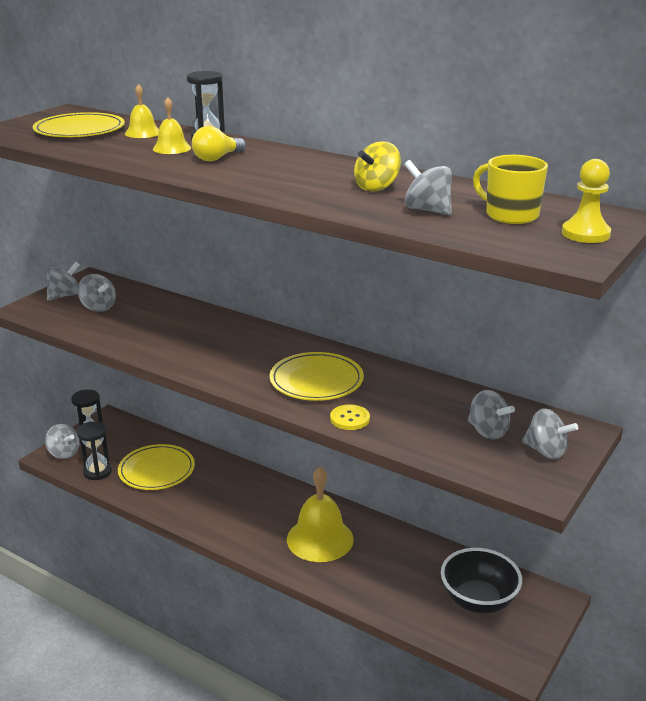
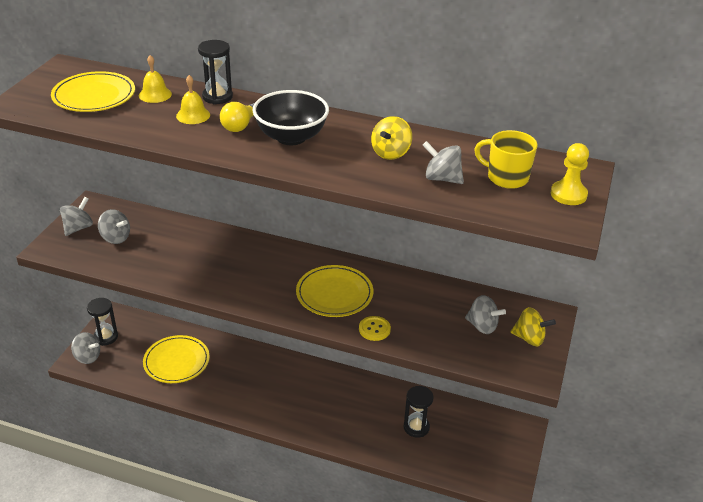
camera: 15 degrees left, 10 degrees up
black hourglass [77,421,112,480] -> black hourglass moved to [404,386,434,438]
yellow bell [287,467,354,562] -> none
black bowl [441,548,522,613] -> black bowl moved to [252,90,329,145]
grey spinning top [522,408,578,459] -> yellow spinning top [510,307,556,347]

